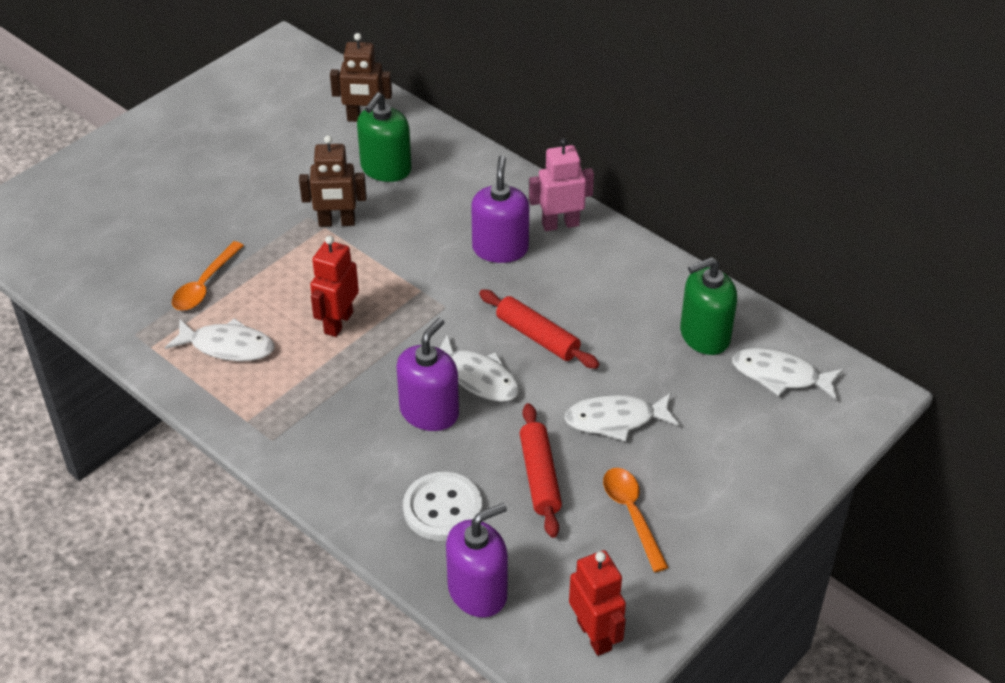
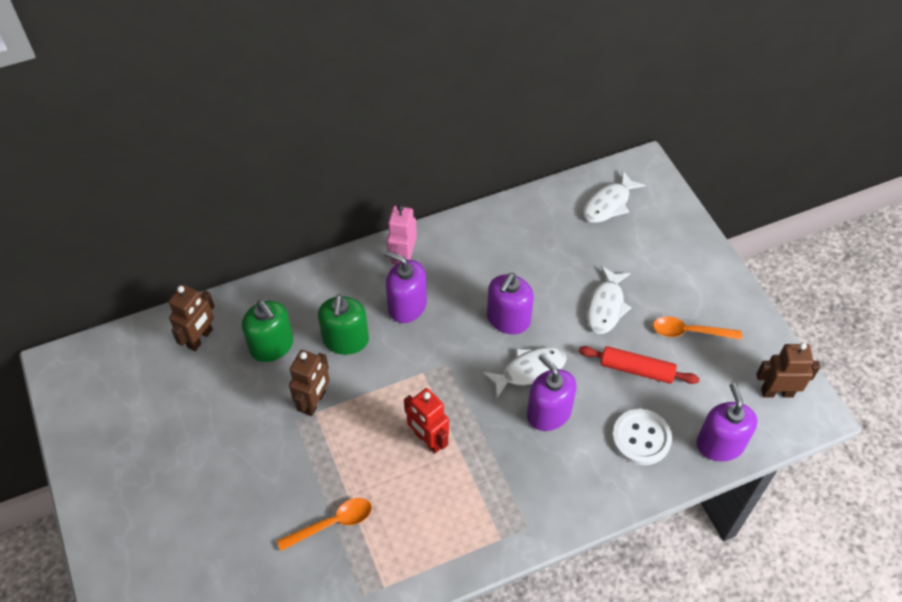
camera: 65 degrees left, 10 degrees up
white fish [165,318,275,361] -> none
orange spoon [172,241,244,311] -> orange spoon turned 75 degrees counterclockwise [277,498,372,551]
red rolling pin [479,289,599,369] -> purple soap dispenser [487,273,534,334]
red robot [569,550,626,656] -> brown robot [756,342,820,398]
green soap dispenser [680,257,737,355] -> green soap dispenser moved to [318,294,369,355]

